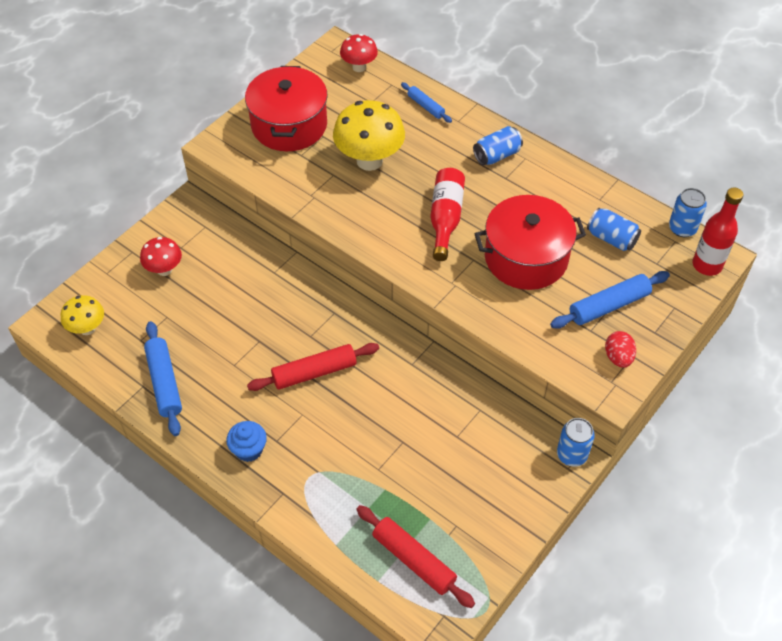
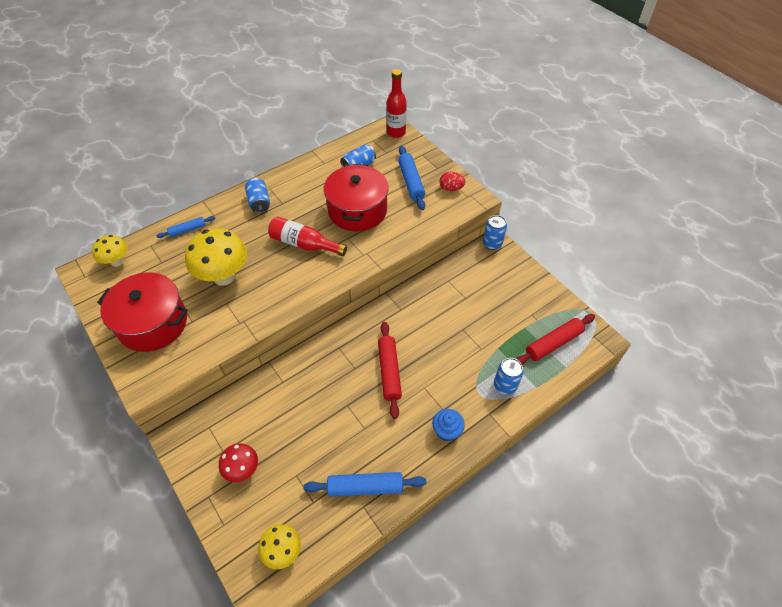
camera: 75 degrees left, 0 degrees up
red mushroom [340,34,378,72] -> yellow mushroom [92,235,127,267]
blue can [669,188,707,237] -> blue can moved to [494,358,524,395]

